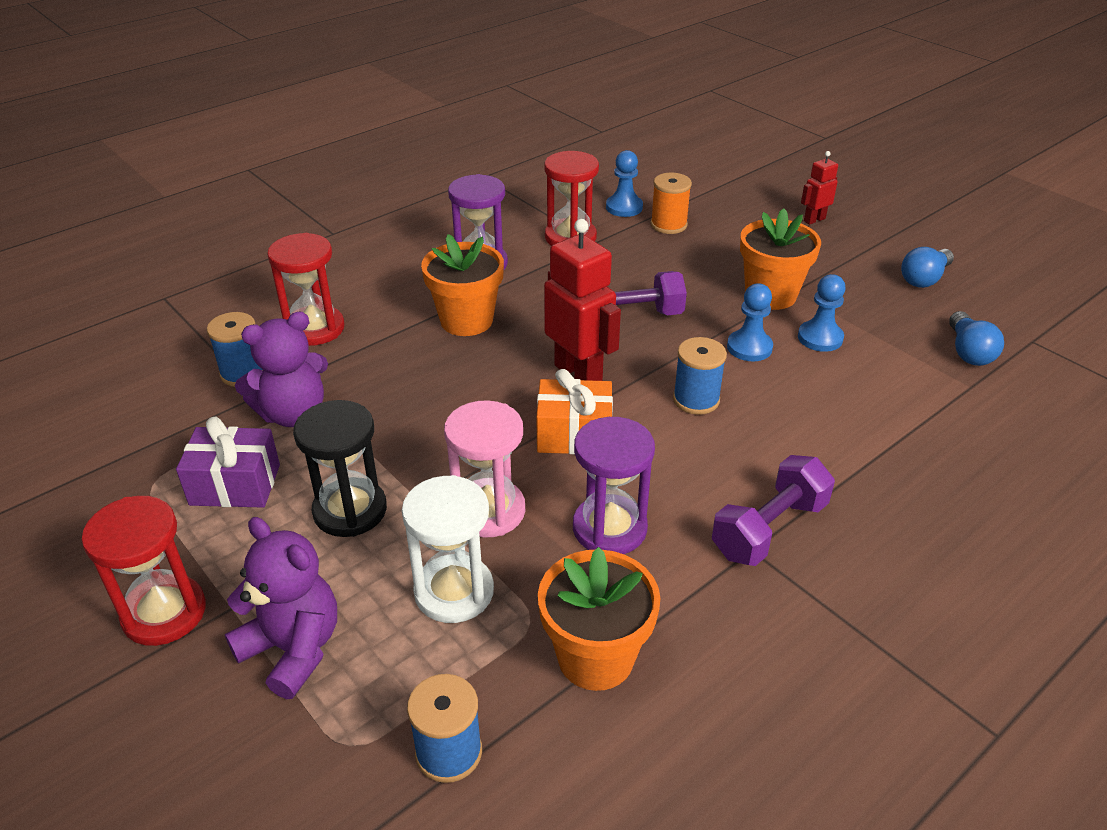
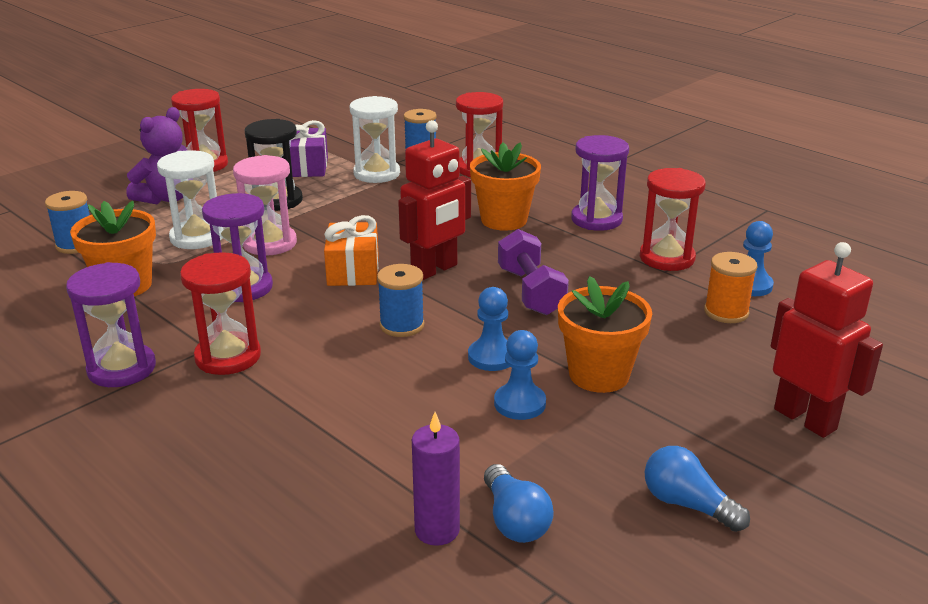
camera: 85 degrees right, 10 degrees down
purple teddy bear [235,312,328,427] -> white hourglass [349,96,400,183]
purple dumbbell [712,455,835,566] -> red hourglass [180,252,261,375]
red robot [801,151,838,225] -> red robot [771,242,883,438], size x1.90
blue light bulb [949,311,1004,366] -> blue light bulb turned 105 degrees counterclockwise [484,464,554,543]
none -> purple hourglass [66,262,156,387]
none -> purple candle [412,412,460,546]

